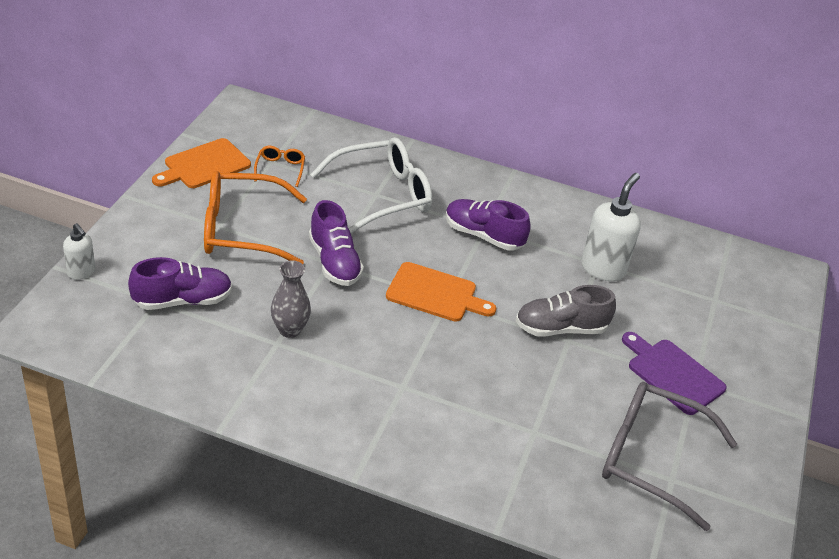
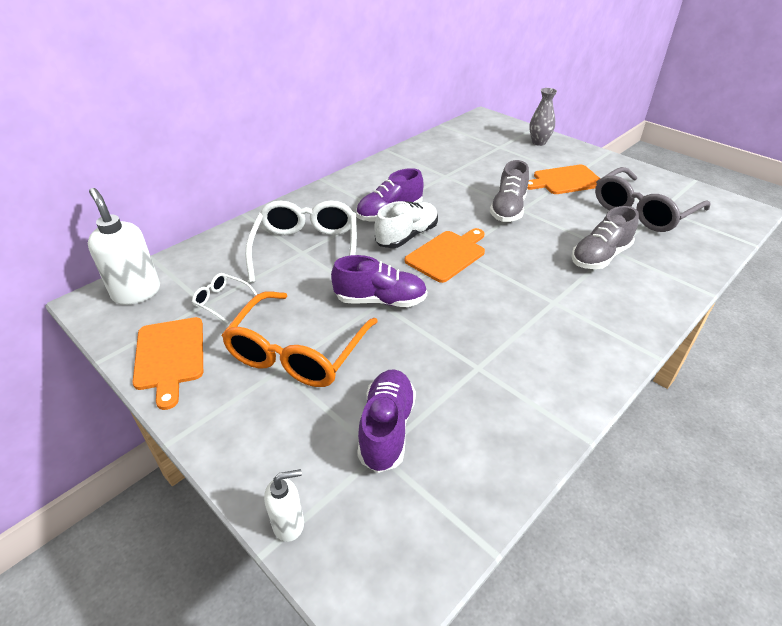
camera: 60 degrees left, 0 degrees up
orange glasses [254,146,305,187] -> white glasses [192,273,257,324]
grey vase [271,261,311,338] -> grey vase moved to [529,88,557,146]
white soap dispenser [581,173,641,281] -> white soap dispenser moved to [88,188,160,305]
purple cutting board [622,332,727,415] -> orange cutting board [528,165,600,194]
none -> white shoe [375,201,438,248]
none -> grey shoe [571,206,639,269]

